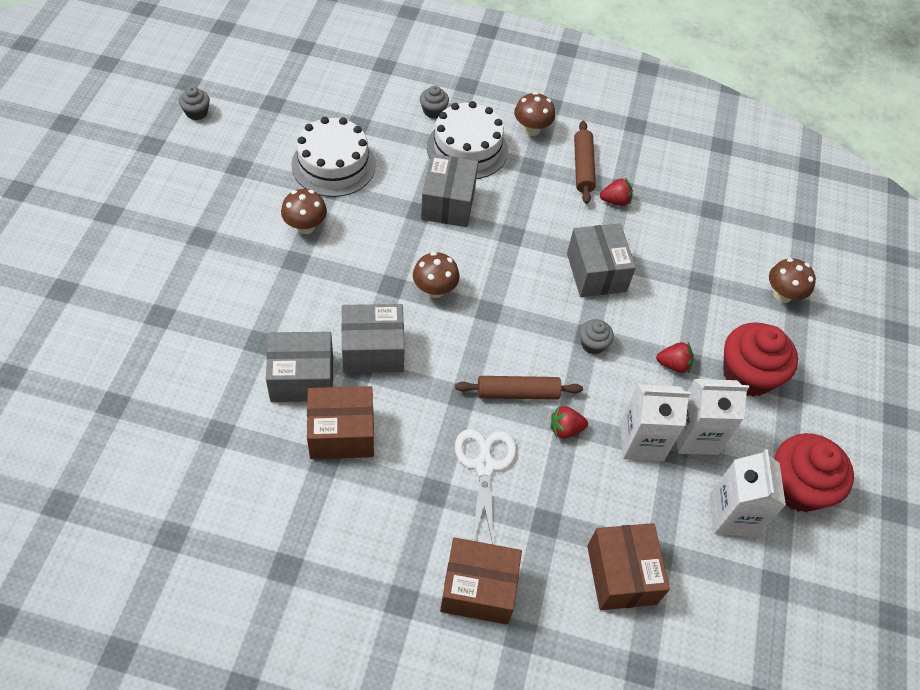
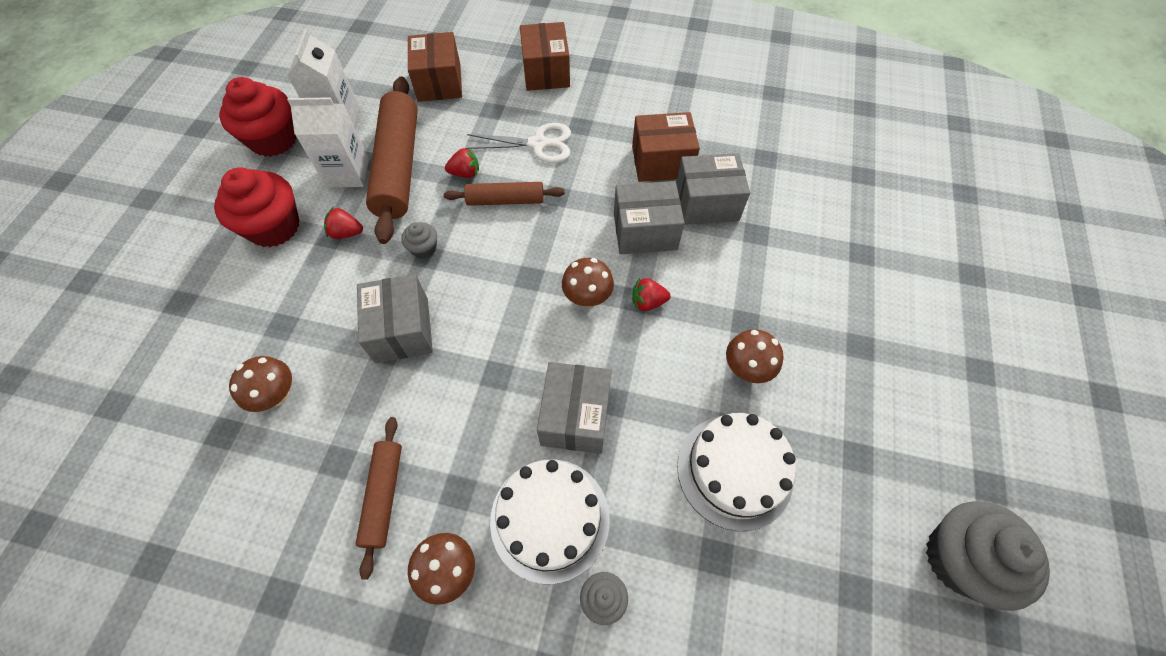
camera: 175 degrees left, 5 degrees up
grey cupcake [179,86,210,120] -> grey cupcake [926,501,1050,611], size x2.08
brown box [440,537,522,624] -> brown box turned 75 degrees clockwise [520,22,570,91]
white scissors [455,429,517,545] -> white scissors turned 90 degrees counterclockwise [466,123,571,163]
red strawberry [600,178,633,206] -> red strawberry moved to [632,278,671,311]
white carton [620,384,691,461] -> brown rolling pin [366,76,418,244]
brown mushroom [769,258,816,303] -> brown mushroom moved to [229,356,292,412]

